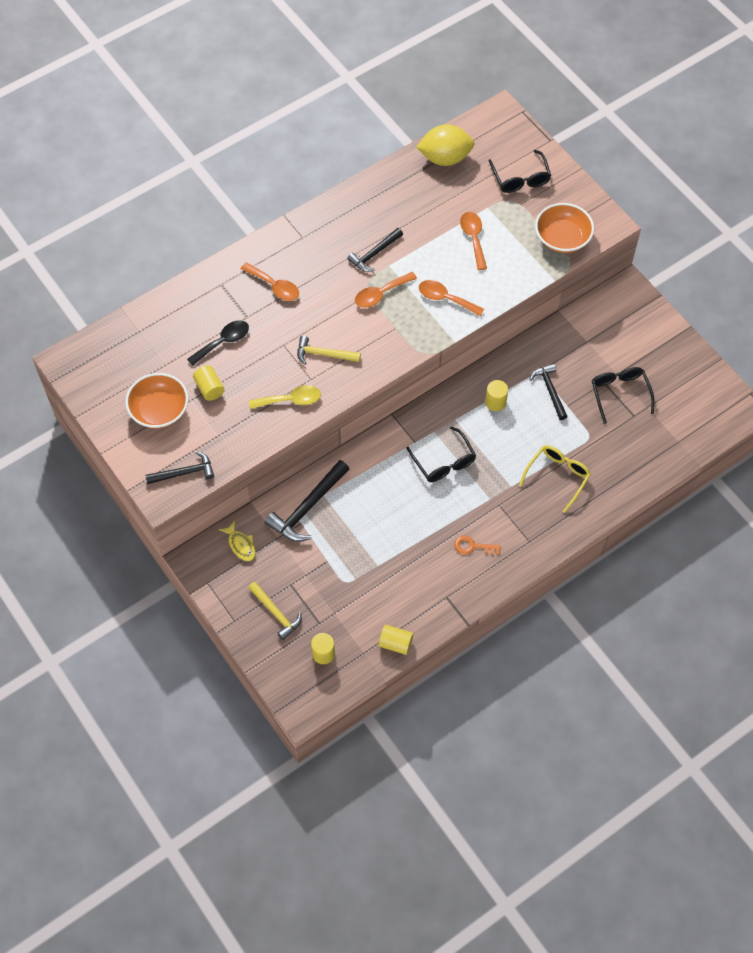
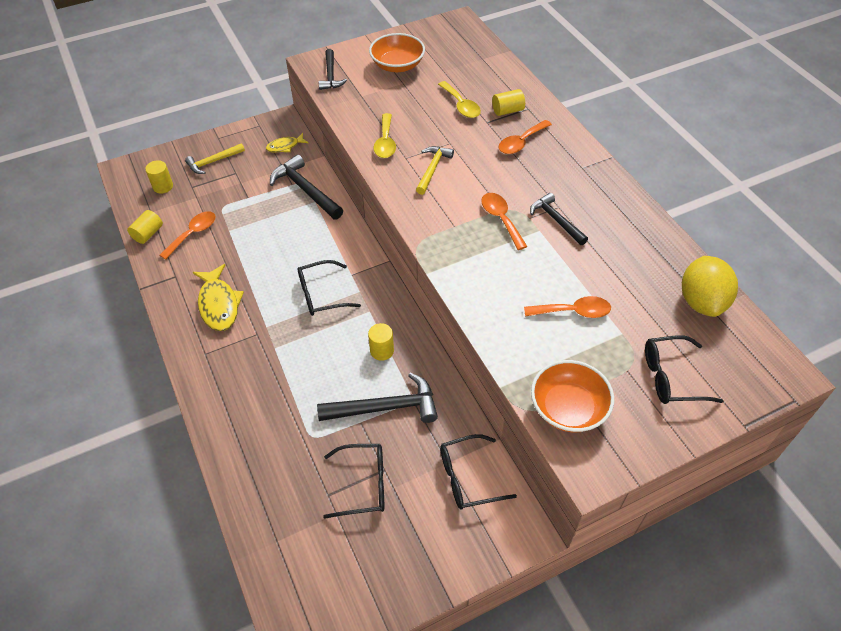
camera: 100 degrees right, 10 degrees down
black spoon [187,320,249,366] -> yellow spoon [438,81,481,118]
yellow cylinder [193,365,225,401] -> yellow cylinder moved to [492,89,525,116]
orange spoon [419,280,484,316] -> orange spoon moved to [160,211,216,260]
orange key [454,536,501,555] -> yellow fish [193,264,244,331]
yellow glasses [519,445,591,513] -> none
black hammer [529,363,568,420] -> black hammer [317,373,438,423], size x1.56
none -> black glasses [440,434,517,510]

